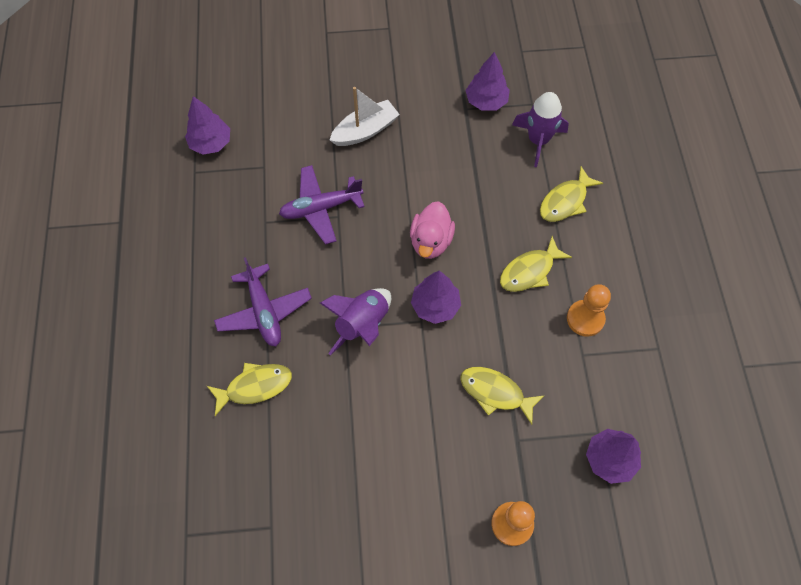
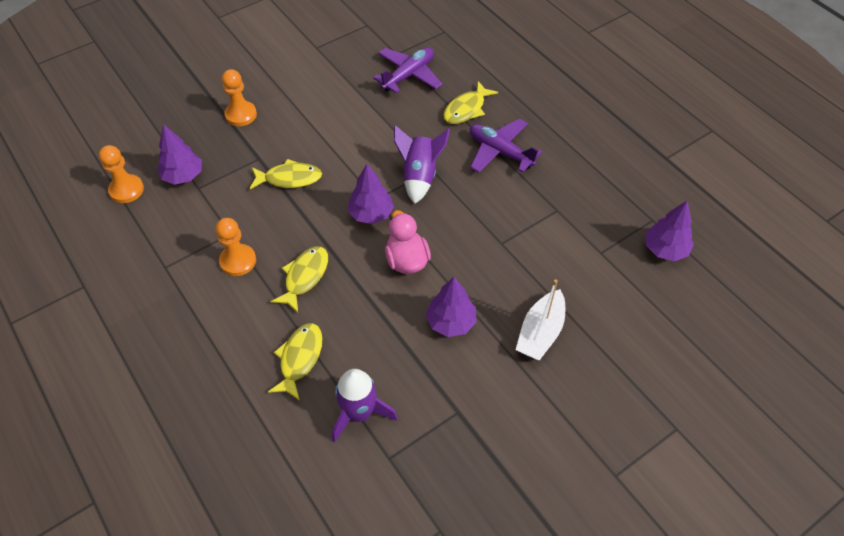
camera: 150 degrees right, 10 degrees down
purple plane [279,165,365,244] -> purple plane moved to [373,48,442,93]
purple tree [466,52,510,111] -> purple tree moved to [426,277,477,337]
none -> orange pawn [99,145,144,203]

